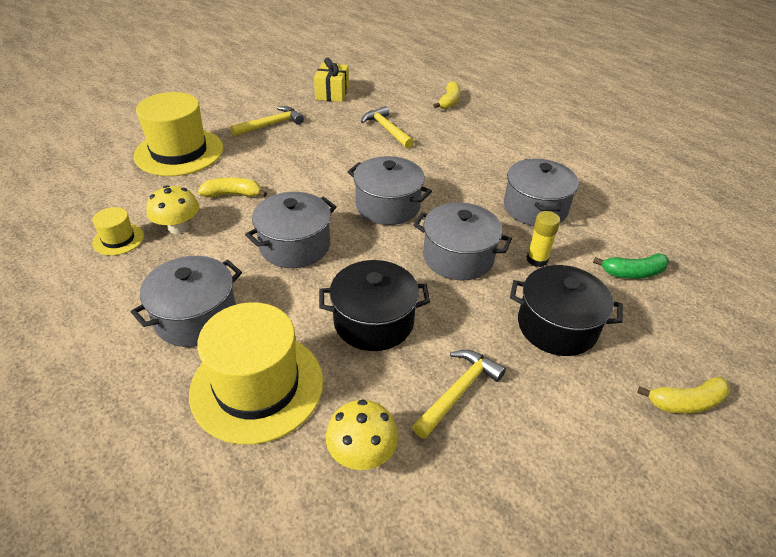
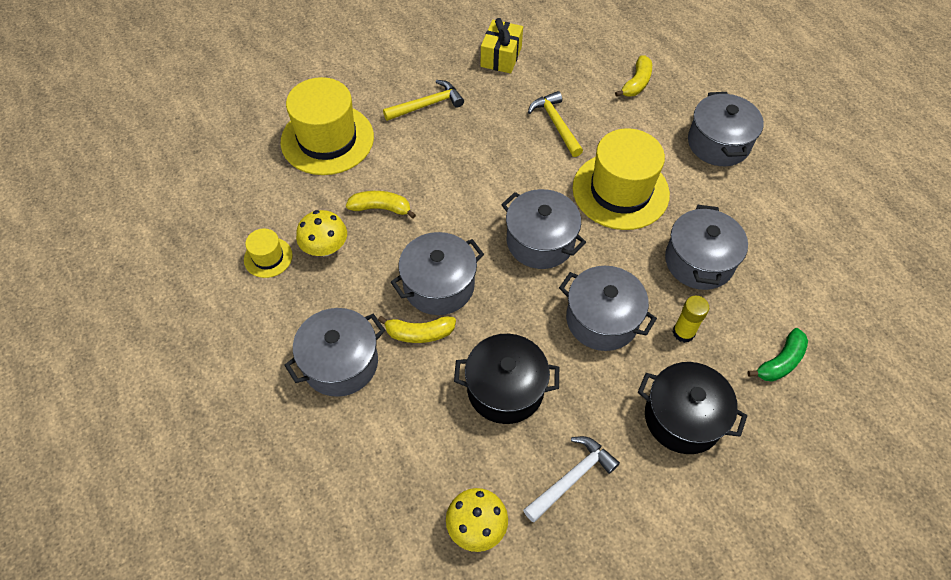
camera: 10 degrees right, 15 degrees up
yellow hat [189,302,323,445] -> yellow hat moved to [573,128,670,230]
yellow hammer [412,350,506,439] -> white hammer [523,436,620,522]
green banana [593,253,669,279] -> green banana turned 45 degrees counterclockwise [747,328,808,382]
yellow banana [637,377,730,414] -> yellow banana moved to [378,316,456,343]
none -> grey pot [688,92,764,166]

